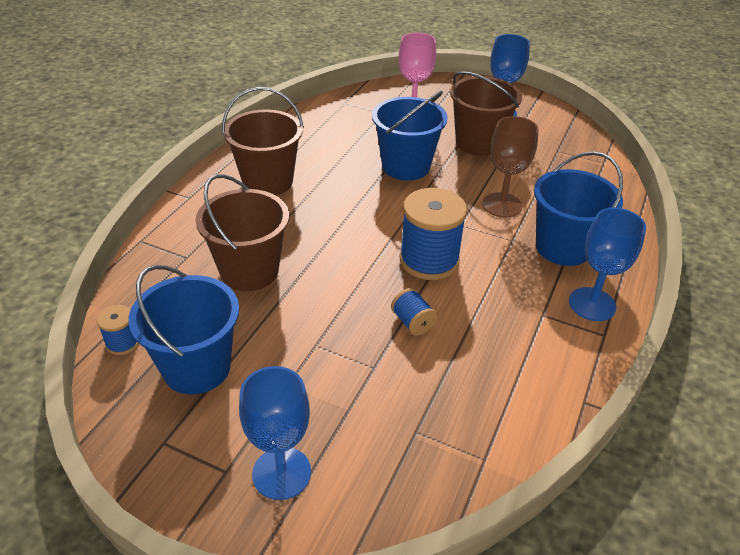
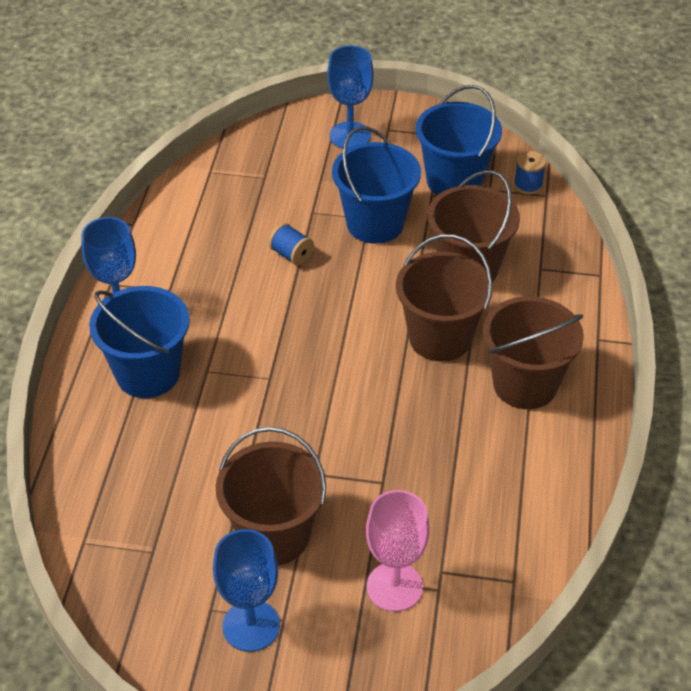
camera: 165 degrees right, 5 degrees up
blue bucket [372,91,448,181] -> blue bucket moved to [332,126,421,244]
blue spool [400,188,467,280] -> none
brown goblet [483,116,539,218] -> none
none -> brown bucket [396,234,493,361]

